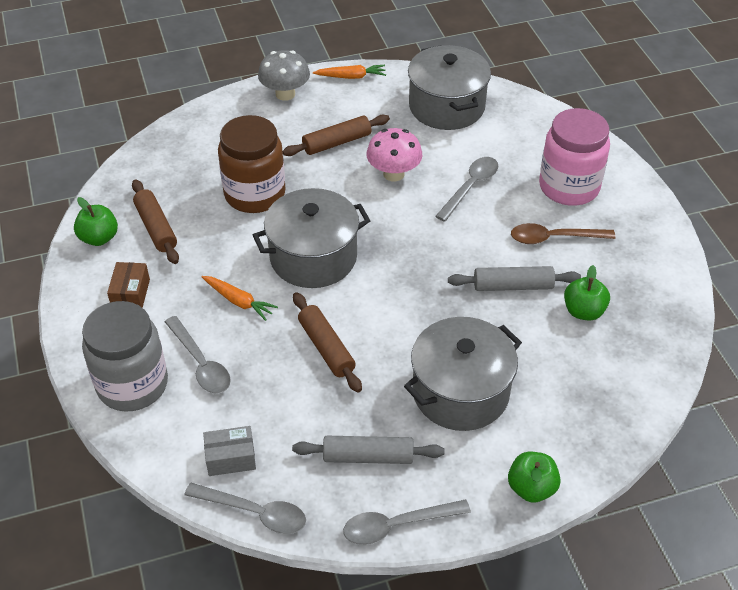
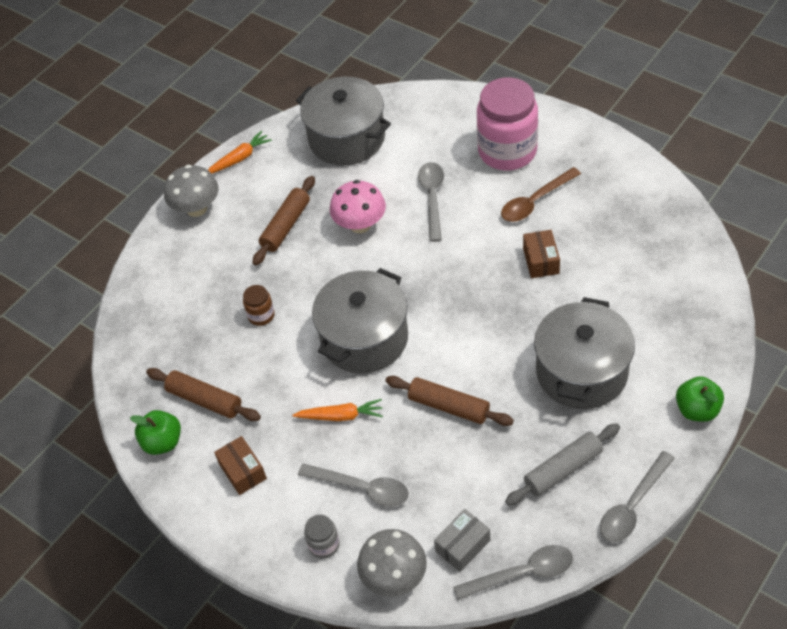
camera: 30 degrees left, 5 degrees up
grey jar [82,301,168,412] -> grey jar [304,515,339,559], size x0.43
brown jar [218,115,286,213] -> brown jar [243,285,275,326], size x0.43
grey rolling pin [448,266,581,291] -> brown box [523,230,560,278]
green apple [564,265,610,321] -> none
none -> grey mushroom [357,529,427,597]

